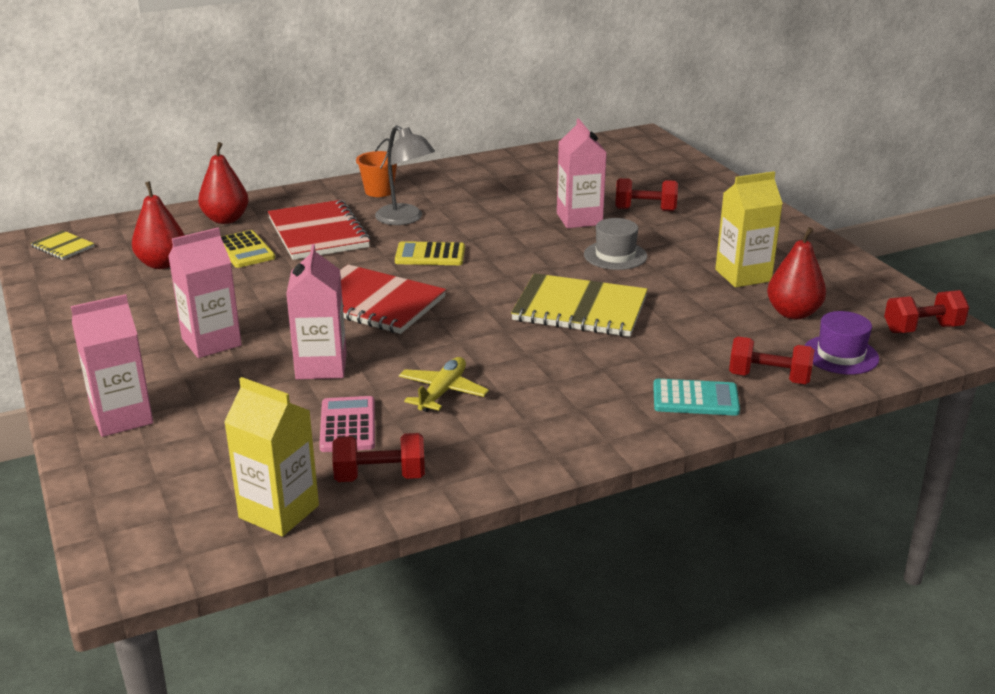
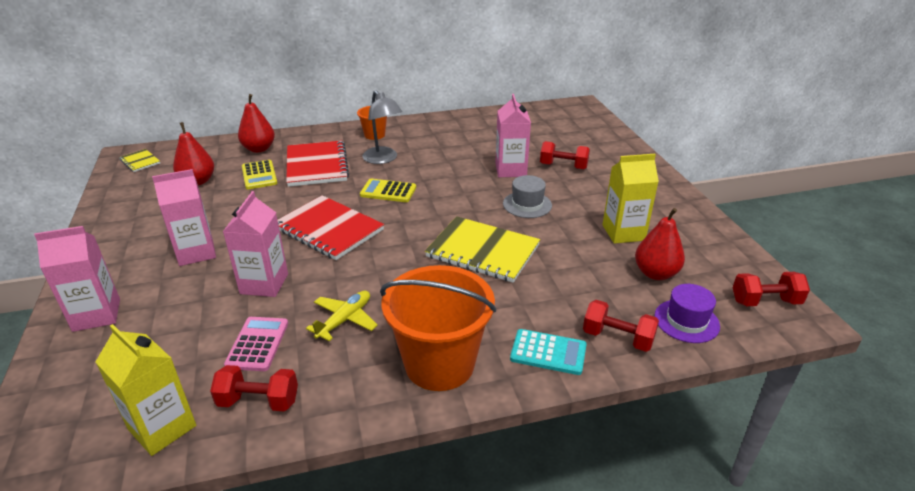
camera: 10 degrees right, 5 degrees up
none -> orange bucket [380,265,496,391]

